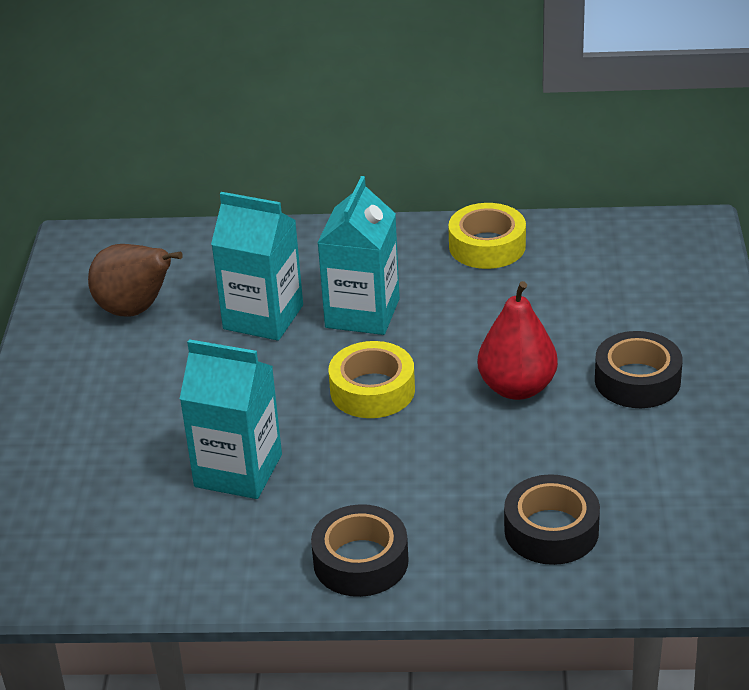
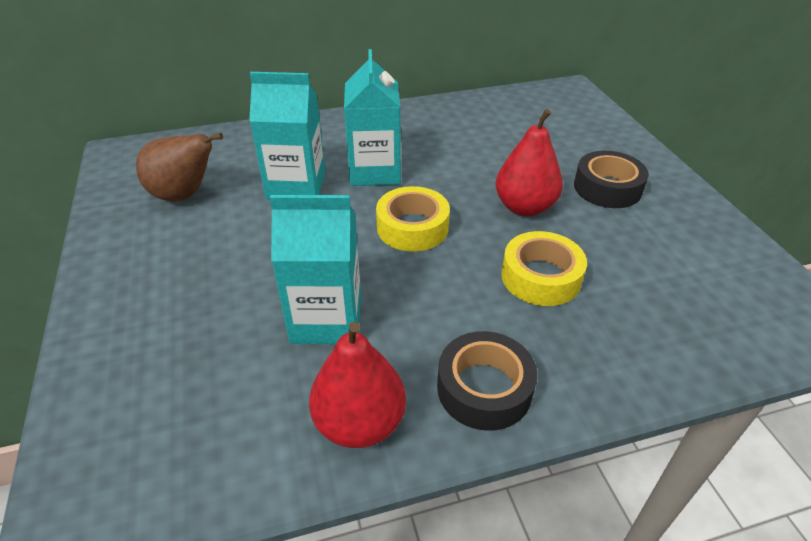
camera: 20 degrees left, 5 degrees up
yellow tape [448,203,526,269] -> yellow tape moved to [501,231,587,306]
black tape [504,474,600,565] -> none
none -> red pear [309,322,406,448]

